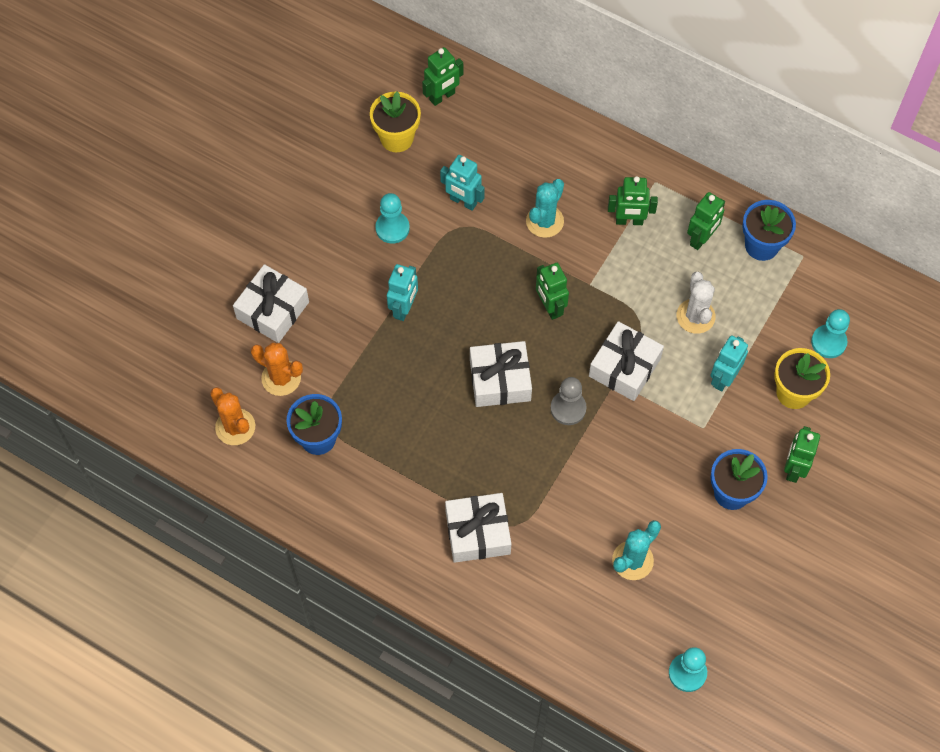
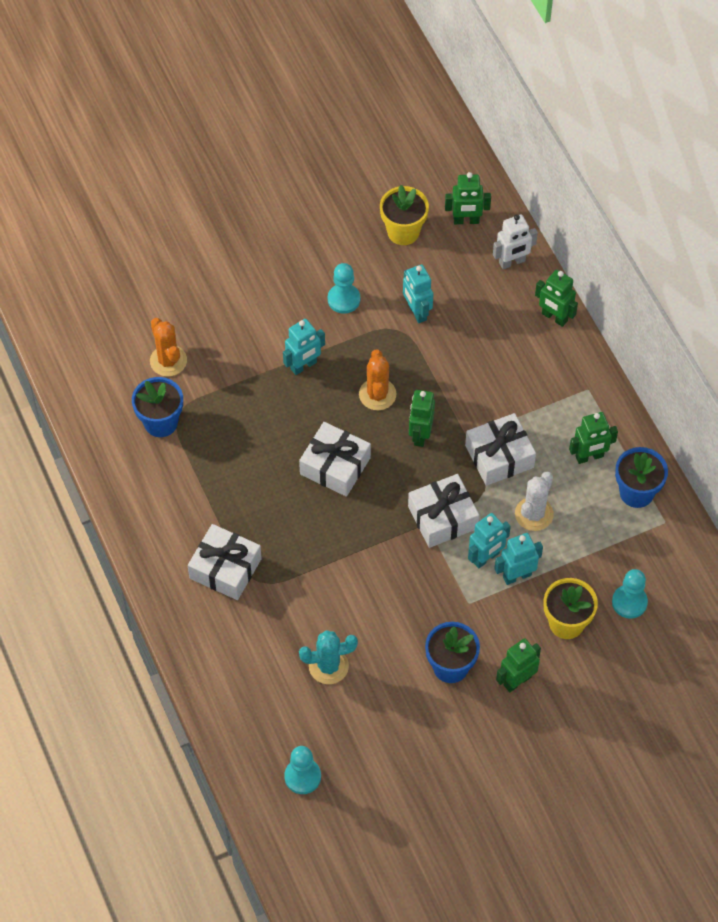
camera: 35 degrees right, 5 degrees down
orange cactus [210,387,255,445] -> orange cactus moved to [359,349,397,410]
white gift [233,264,309,343] -> white gift moved to [465,413,536,486]
turquoise cactus [526,179,564,238] -> none
grey pawn [551,377,587,425] -> none
green robot [608,176,658,225] -> green robot moved to [535,270,578,327]
none -> turquoise robot [468,513,511,568]
none -> white robot [493,214,538,269]

